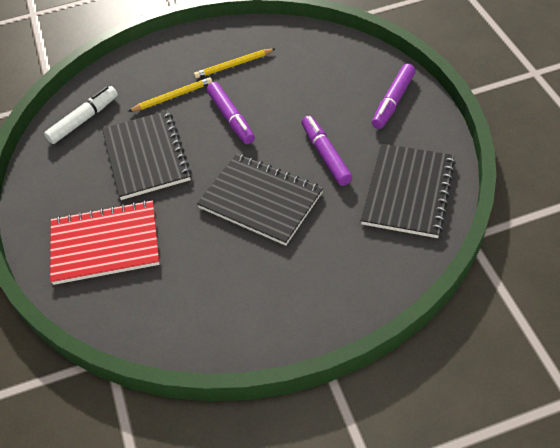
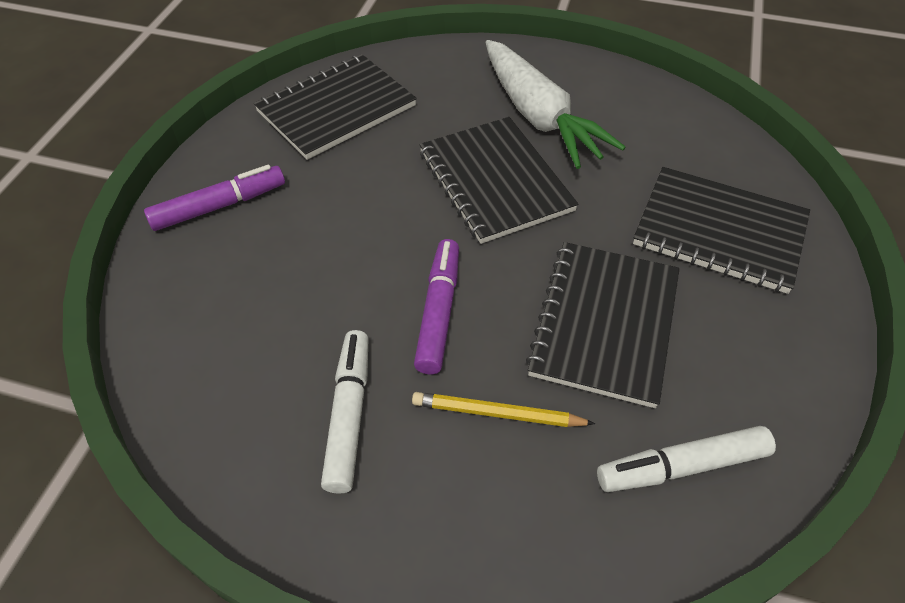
camera: 150 degrees left, 0 degrees up
red notebook [50,200,160,285] -> black notebook [633,167,810,294]
yellow pencil [194,49,275,79] -> white marker [321,330,369,494]
purple marker [302,116,352,186] -> none
none -> white carrot [486,40,626,169]

